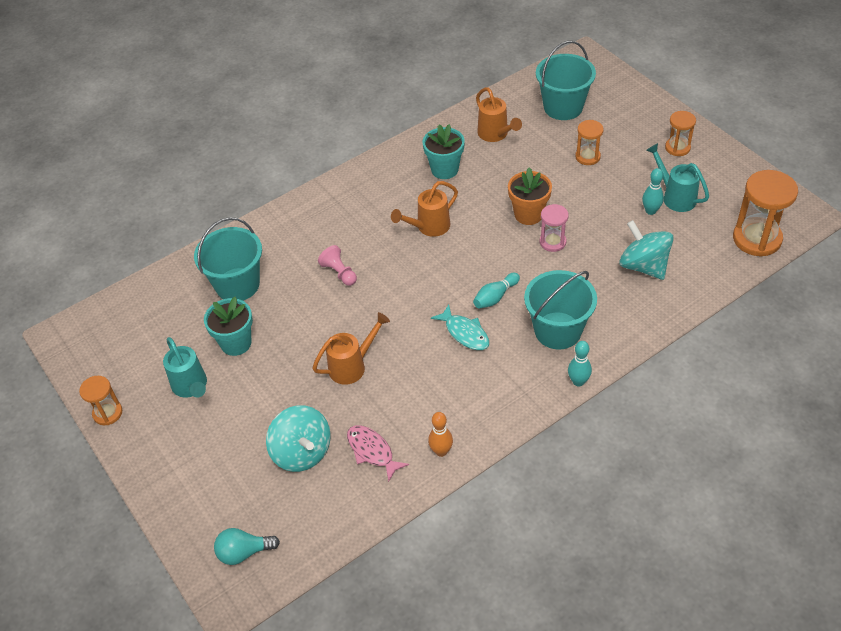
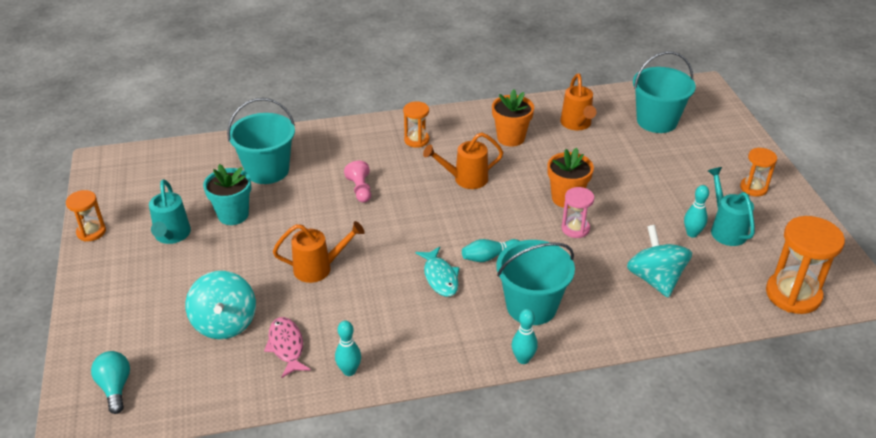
camera: 20 degrees right, 10 degrees down
turquoise light bulb [214,528,280,565] -> turquoise light bulb turned 60 degrees clockwise [91,351,130,414]
turquoise flower pot [423,124,465,179] -> orange flower pot [492,89,534,147]
orange bowling pin [428,412,453,457] -> turquoise bowling pin [335,320,361,376]
orange hourglass [575,120,604,165] -> orange hourglass moved to [403,101,429,148]

